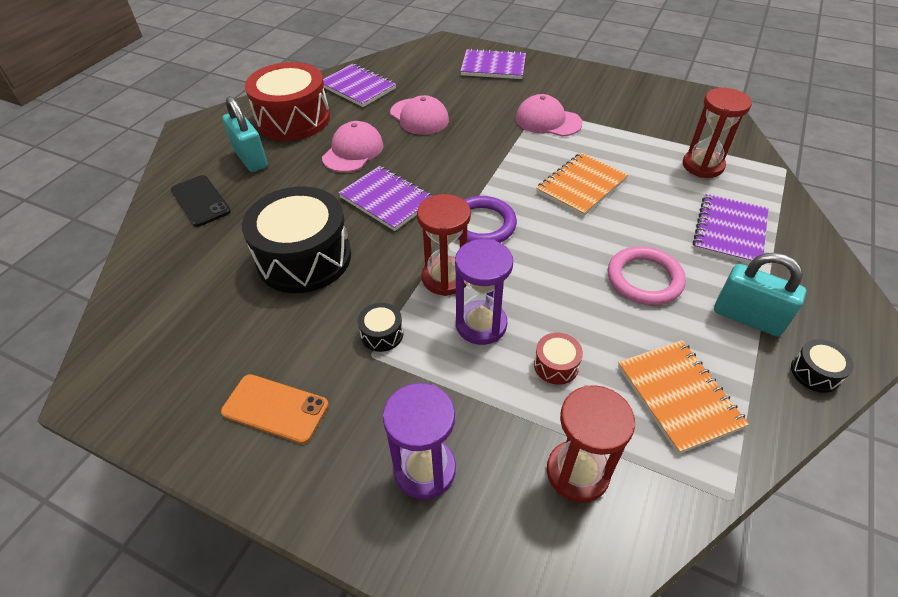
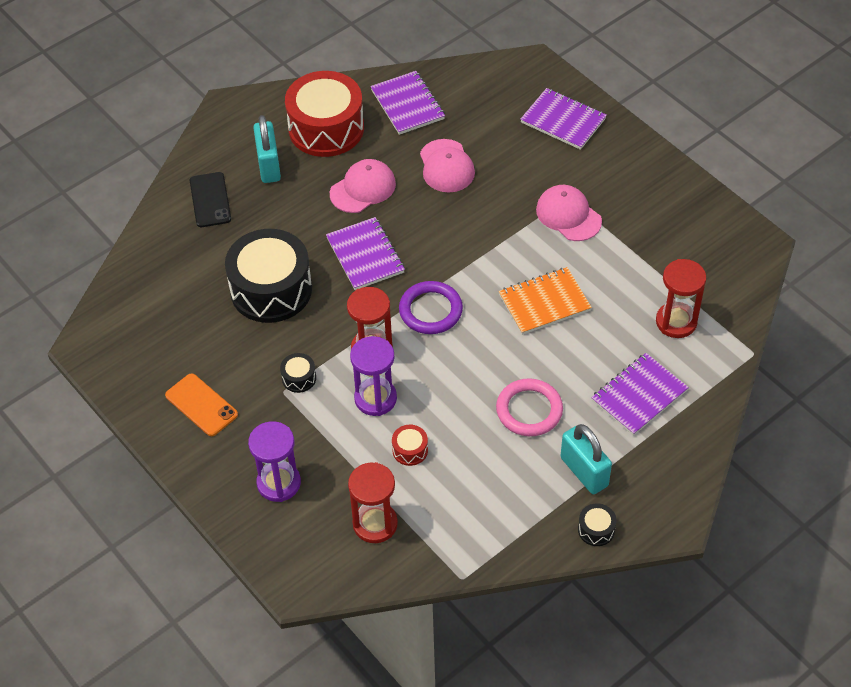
camera: 25 degrees right, 5 degrees up
orange notebook [618,340,749,454] -> none

